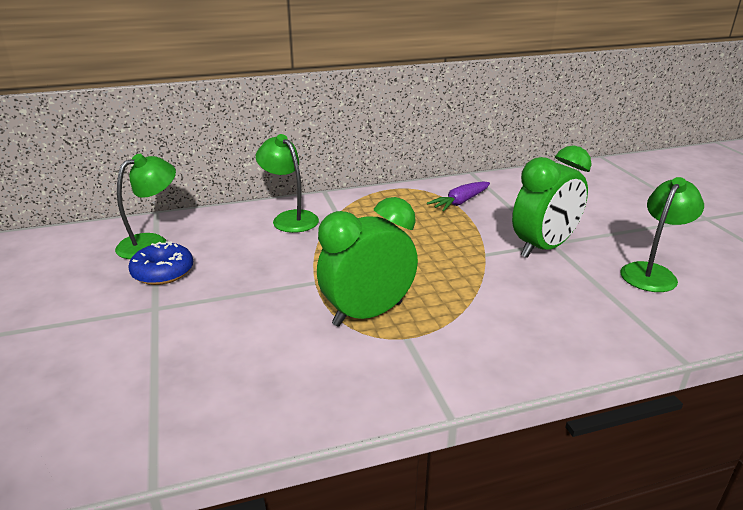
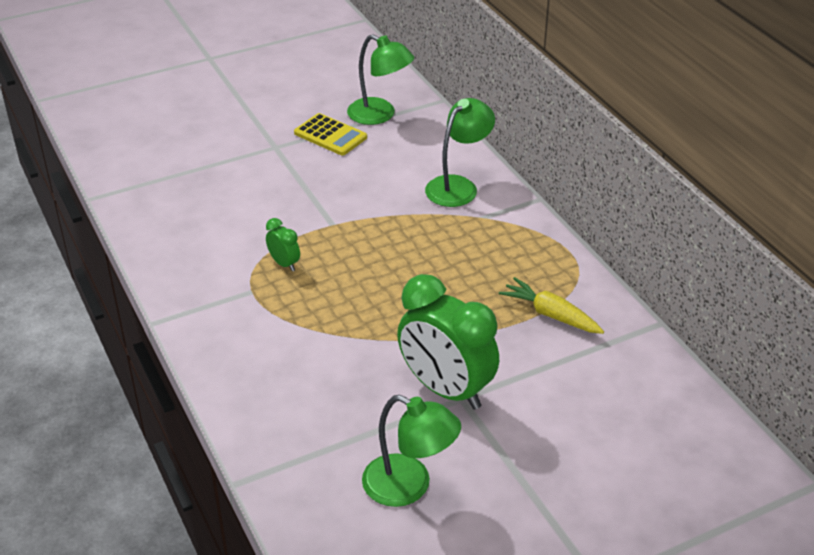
camera: 80 degrees right, 10 degrees up
blue donut [128,241,193,285] -> yellow calculator [294,113,367,155]
green clock [317,197,418,327] -> green clock [266,218,300,271], size x0.43
purple carrot [427,181,490,211] -> yellow carrot [499,277,604,334]

